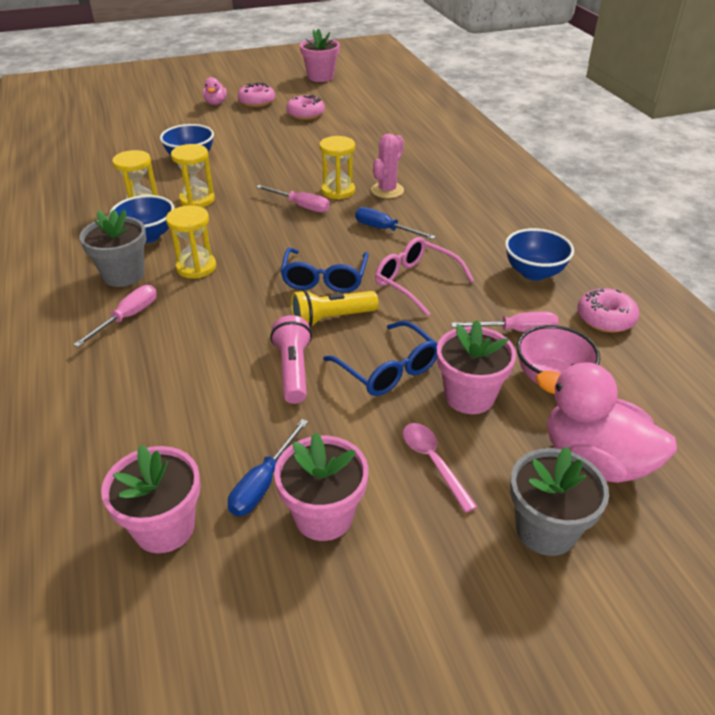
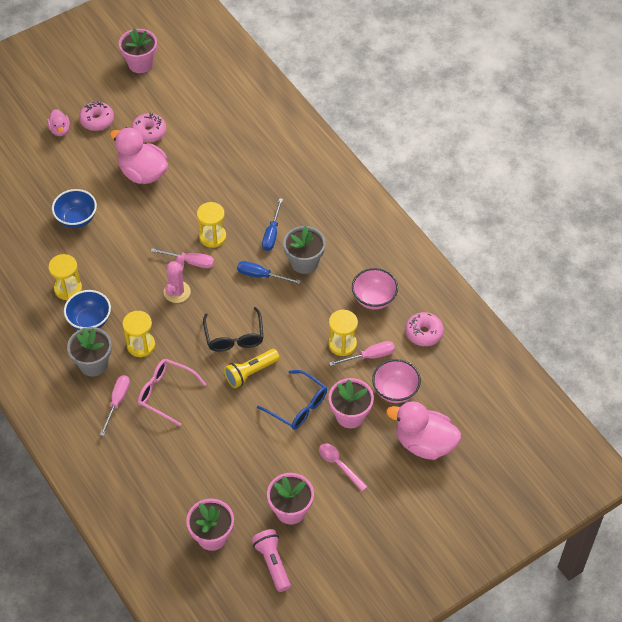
camera: 15 degrees left, 15 degrees up
yellow hourglass [171,144,215,207] -> yellow hourglass moved to [328,310,358,356]
blue screwdriver [228,419,308,516] -> blue screwdriver moved to [262,198,283,251]
pink flashlight [270,315,312,404] -> pink flashlight moved to [252,529,291,592]
blue glasses [280,248,369,293] -> black glasses [203,307,264,352]
pink cactus [371,134,404,198] -> pink cactus moved to [164,255,191,303]
pink glasses [375,237,474,316] -> pink glasses moved to [138,359,206,426]
blue bowl [505,228,574,281] -> pink bowl [352,268,398,310]
grey flower pot [510,446,609,556] -> grey flower pot moved to [283,225,326,274]
none -> pink duck [110,127,168,184]

